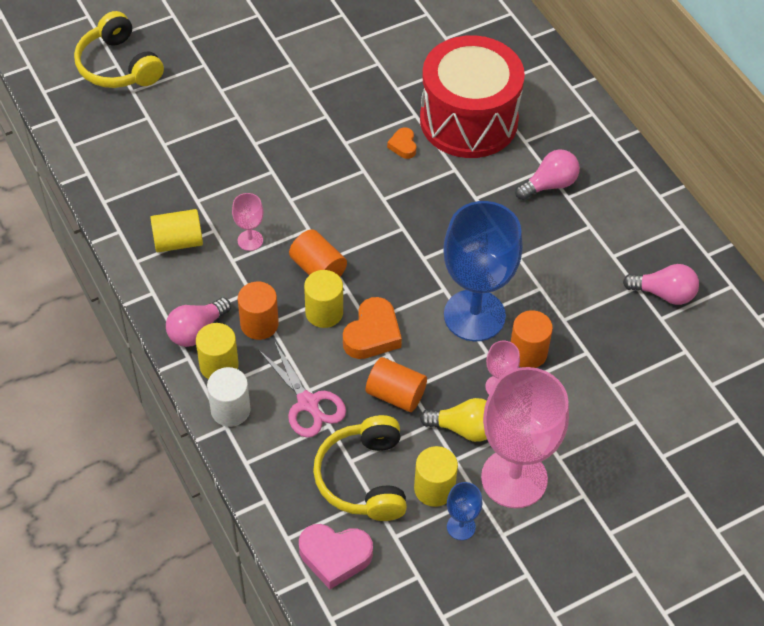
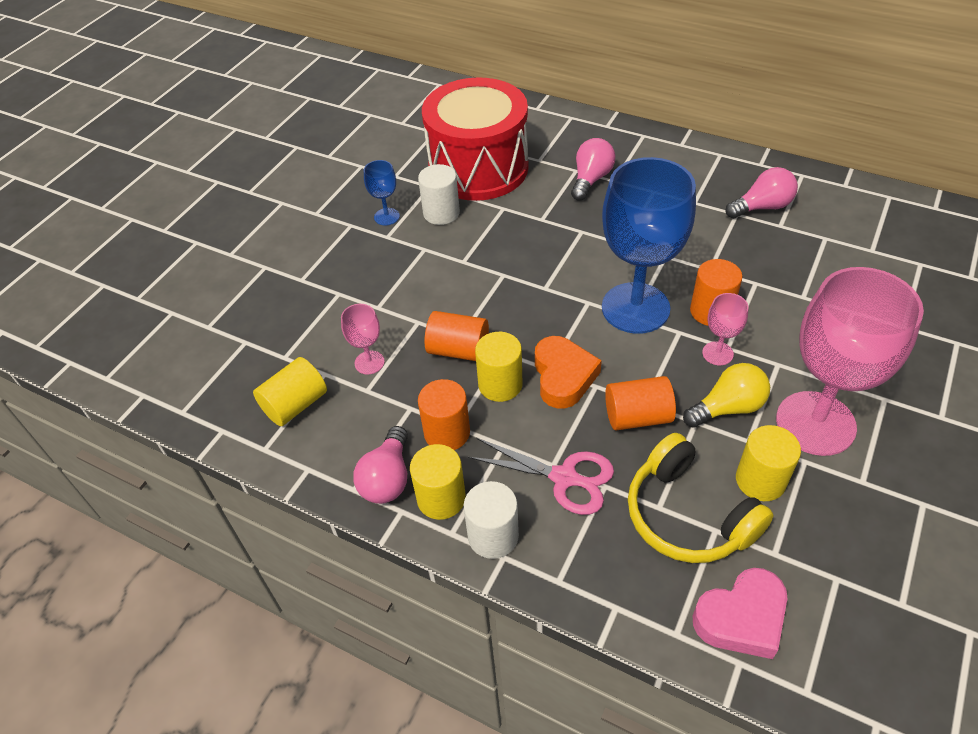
camera: 30 degrees left, 5 degrees down
yellow headphones [74,11,164,88] -> none
orange heart [387,127,416,159] -> white cylinder [418,164,460,225]
blue goblet [447,482,482,540] -> blue goblet moved to [364,160,400,225]

